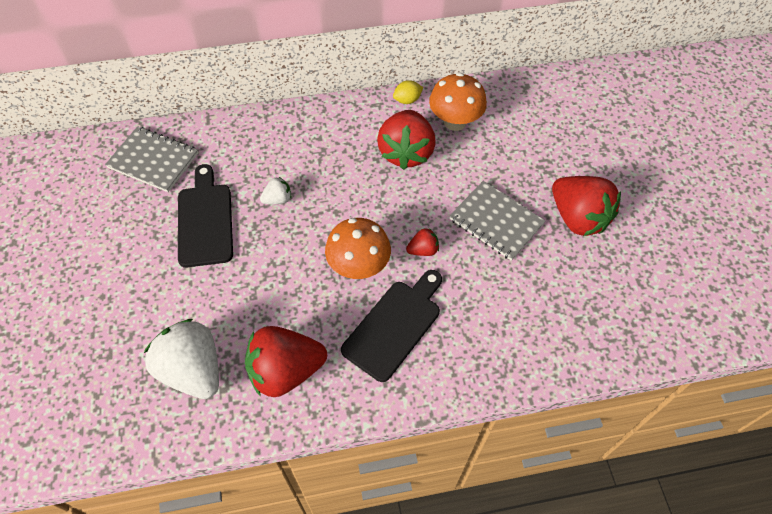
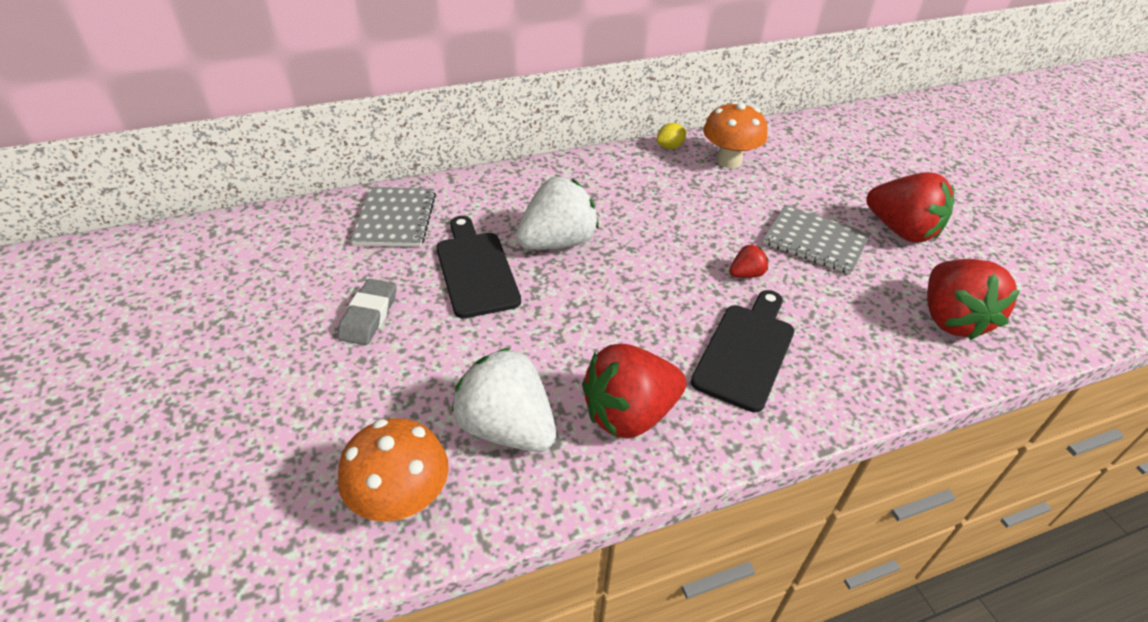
camera: 10 degrees left, 15 degrees down
grey notebook [105,126,198,192] -> grey notebook turned 75 degrees clockwise [350,187,436,247]
white strawberry [260,177,291,204] -> white strawberry [516,177,599,250], size x2.18
orange mushroom [325,218,391,279] -> orange mushroom moved to [338,418,449,522]
red strawberry [377,110,436,170] -> red strawberry moved to [927,259,1020,340]
none -> grey eraser [337,279,397,345]

